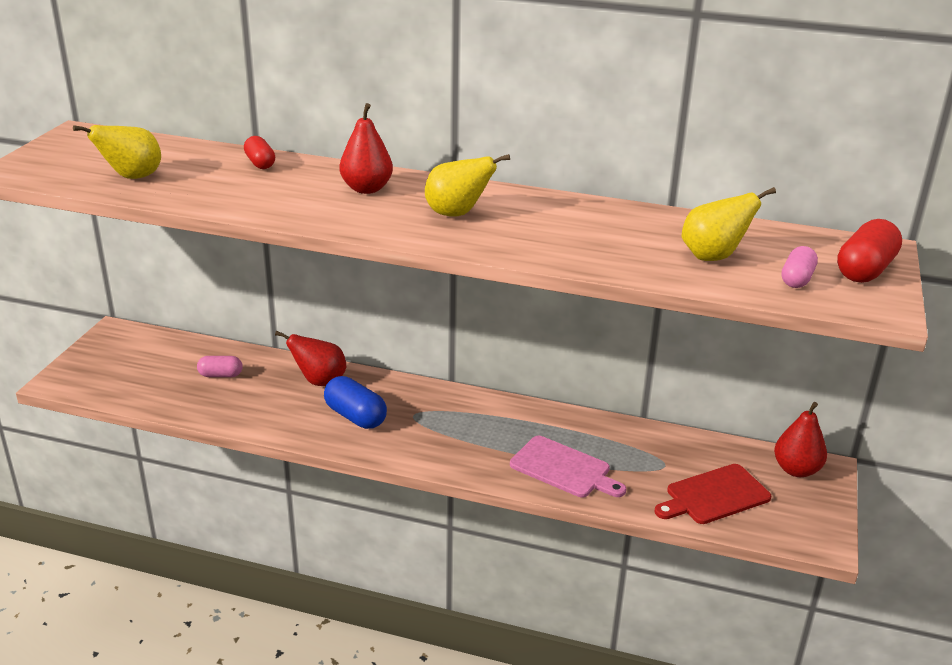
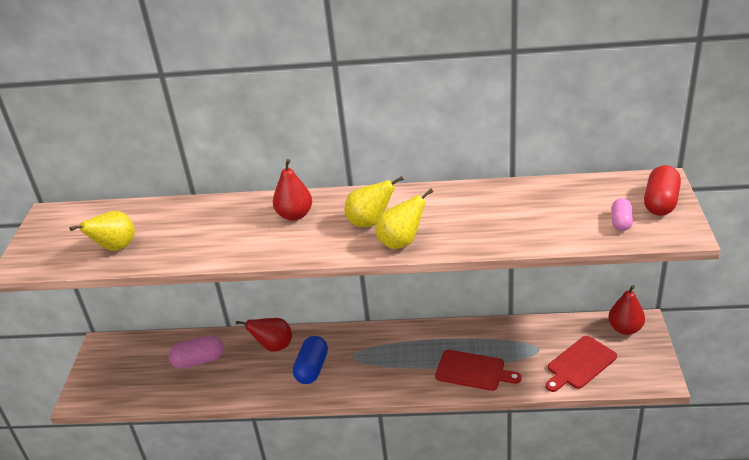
camera: 10 degrees left, 5 degrees up
pink capsule [197,356,243,377] -> pink capsule [169,335,224,369], size x1.60
red capsule [244,136,275,169] -> none
blue capsule [324,376,387,429] -> blue capsule turned 75 degrees clockwise [293,336,328,384]
pink cutting board [510,436,626,497] -> red cutting board [435,350,522,391]
yellow pear [681,187,776,261] -> yellow pear moved to [376,189,433,249]

